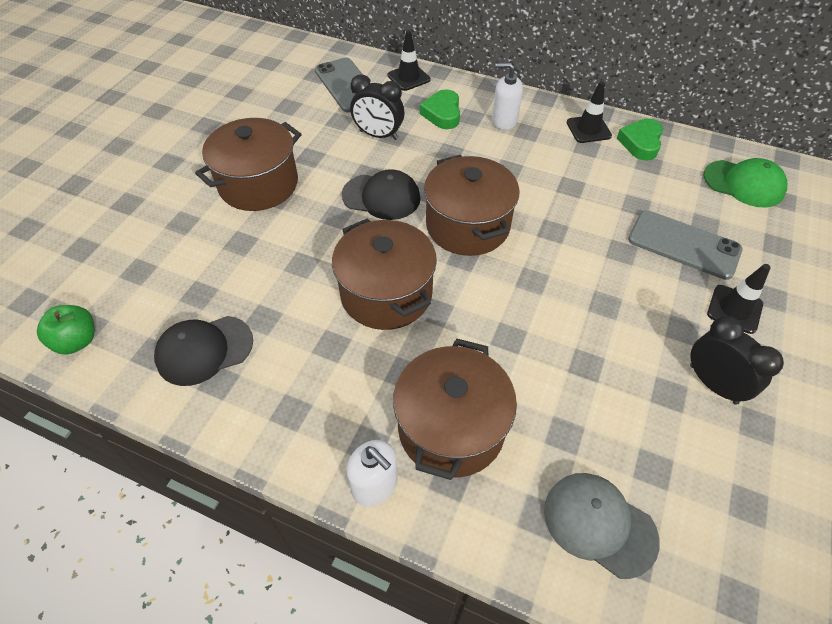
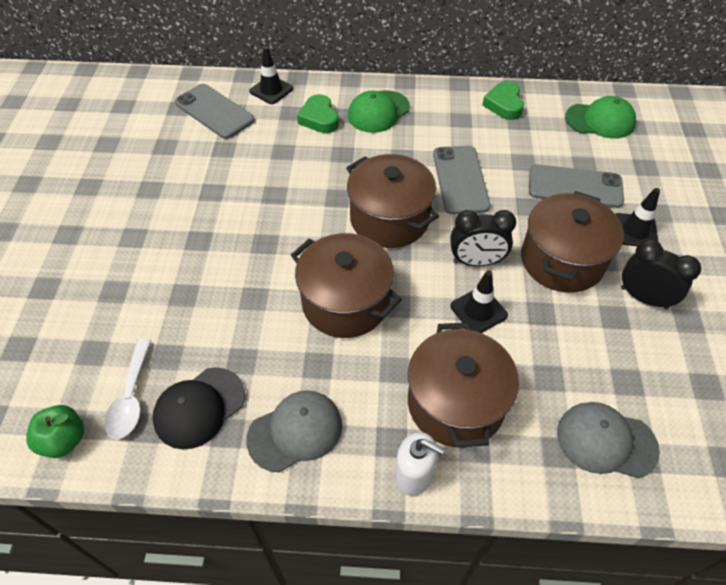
camera: 20 degrees left, 0 degrees up
brown pot [195,118,301,211] -> brown pot moved to [521,191,624,293]
black cap [342,169,420,220] -> none
black clock [350,75,404,140] -> black clock moved to [450,210,516,266]
white soap dispenser [492,63,523,130] -> green cap [348,90,410,133]
black traffic cone [566,81,612,143] -> black traffic cone moved to [450,270,508,333]
none -> white spoon [104,339,151,439]
none -> grey cap [246,390,342,472]
none -> grey phone [433,146,490,215]

